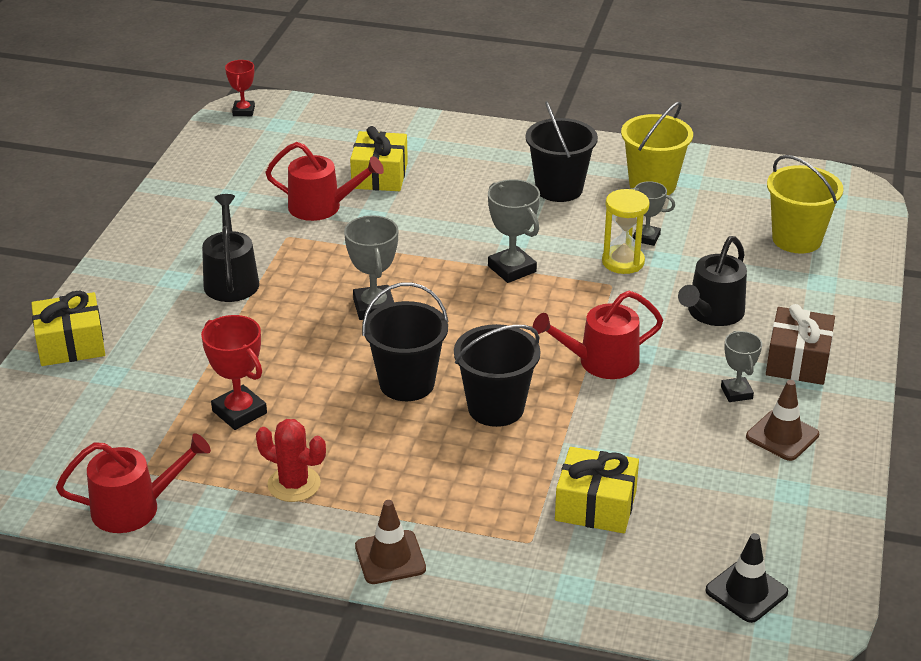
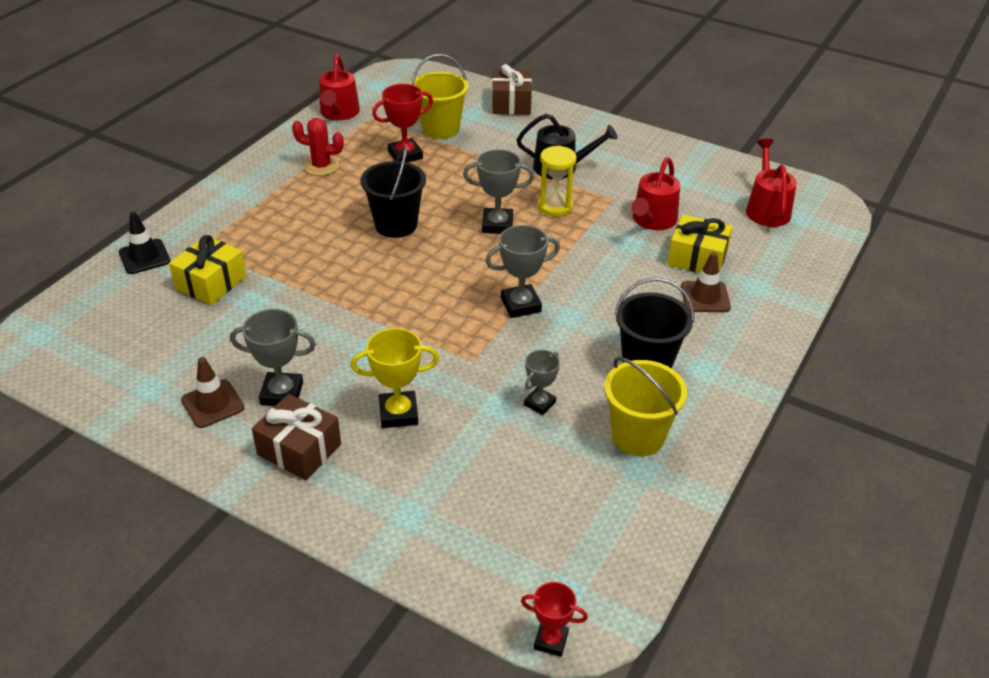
camera: 105 degrees right, 5 degrees up
yellow gift [31,291,105,366] -> brown gift [492,64,532,115]
red trophy [225,60,255,116] -> red trophy moved to [521,582,588,657]
red cactus [256,419,326,502] -> red cactus turned 60 degrees clockwise [292,118,344,176]
brown traffic cone [355,500,426,584] -> brown traffic cone moved to [681,252,731,312]
black bucket [454,324,541,427] -> none
red watering can [533,291,663,379] -> red watering can moved to [746,139,797,227]
yellow hourglass [602,189,650,274] -> yellow hourglass moved to [538,146,577,216]
black watering can [678,236,747,326] -> yellow trophy [351,328,439,428]
black traffic cone [705,533,788,623] -> black traffic cone moved to [119,212,170,274]
grey trophy [721,331,762,402] -> grey trophy [230,309,316,406], size x1.55
yellow bucket [767,155,843,253] -> yellow bucket moved to [411,54,469,139]

